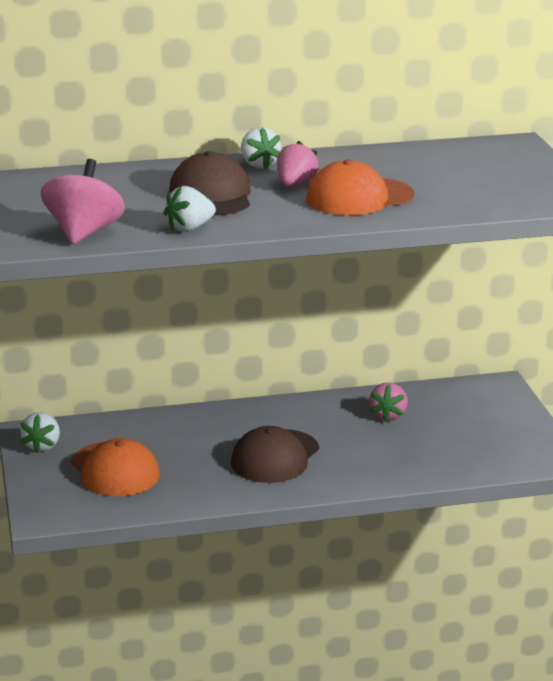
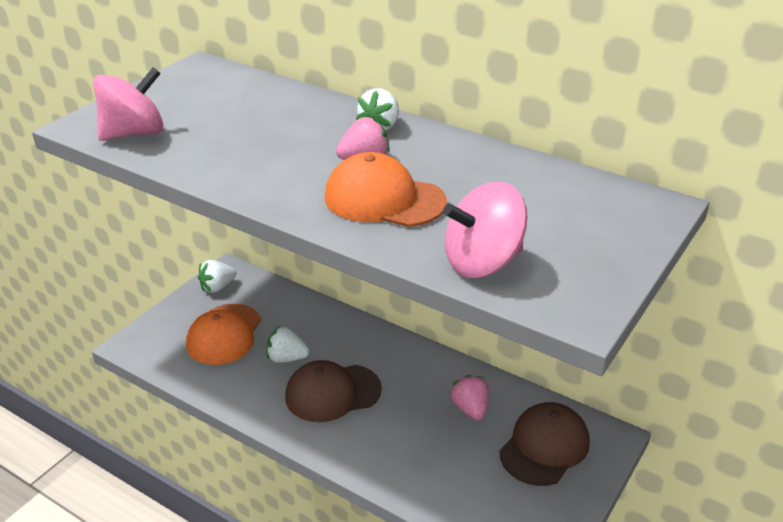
camera: 45 degrees right, 10 degrees up
white strawberry [164,186,216,232] -> white strawberry moved to [267,326,309,363]
brown cap [169,151,250,216] -> brown cap moved to [500,402,590,486]
pink strawberry [369,382,408,422] -> pink strawberry turned 105 degrees clockwise [450,375,489,420]
none -> pink spinning top [443,182,527,278]

